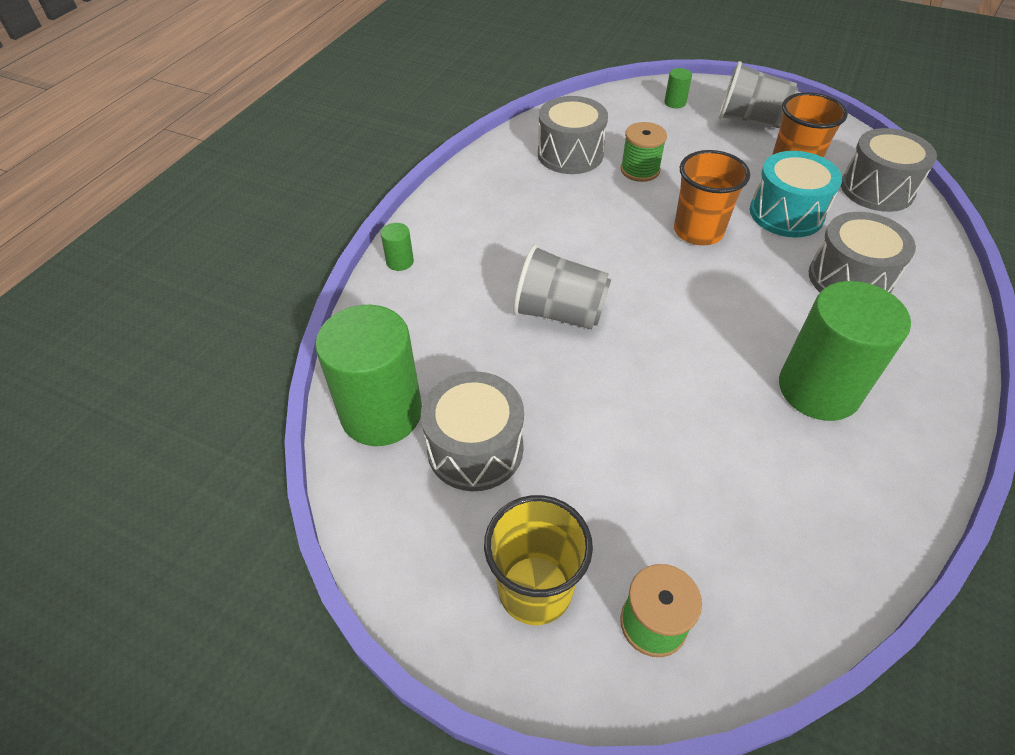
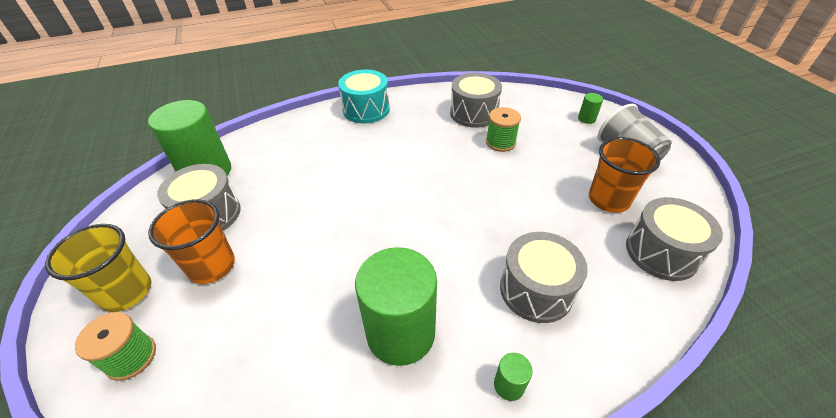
camera: 45 degrees right, 5 degrees down
green cylinder [381,223,414,271] -> green cylinder moved to [494,353,533,401]
grey cup [513,244,611,329] -> none
orange cup [674,150,750,245] -> orange cup moved to [148,199,235,284]
turquoise drum [750,151,842,237] -> turquoise drum moved to [338,70,390,124]

